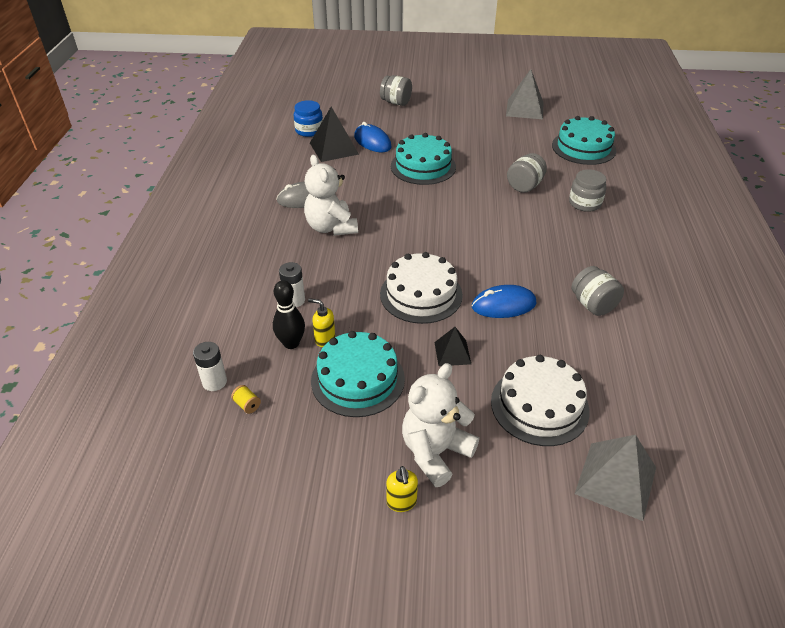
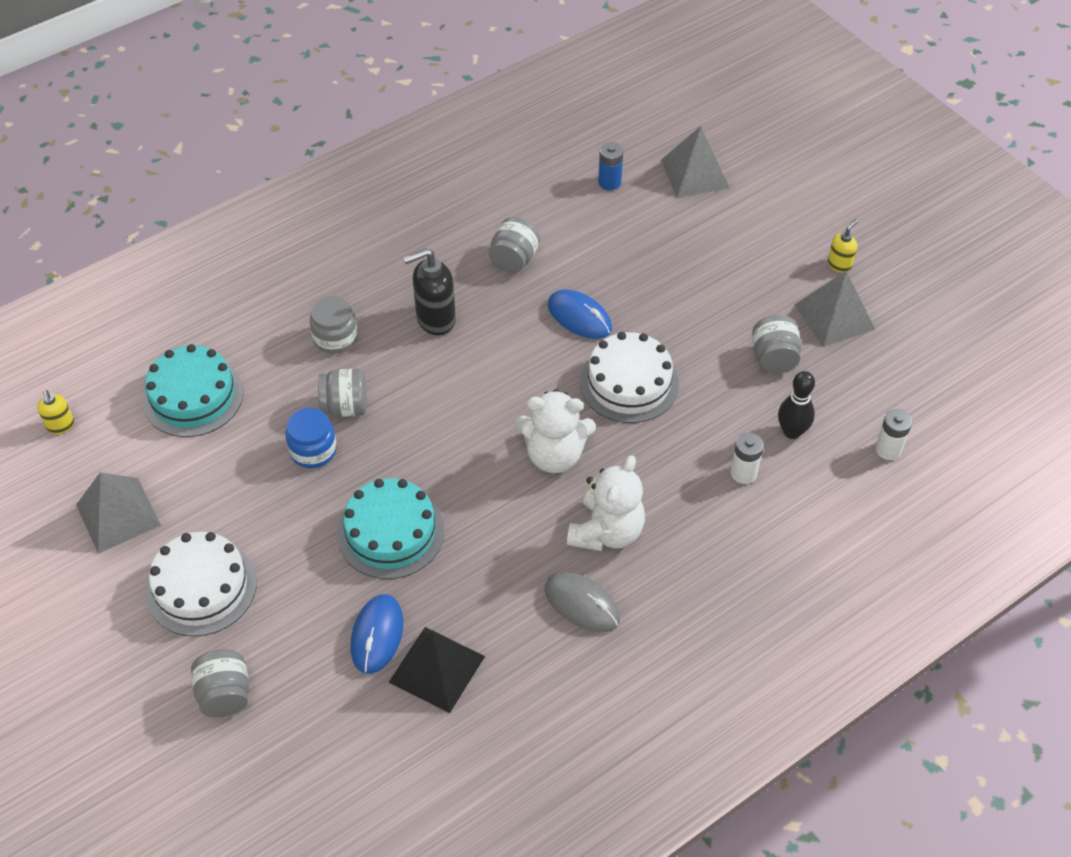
camera: 130 degrees left, 10 degrees up
yellow spool [231,385,261,414] -> none
blue jar [294,100,323,137] -> blue jar moved to [285,408,337,468]
yellow soap dispenser [308,298,335,347] -> yellow soap dispenser moved to [37,390,74,434]
turquoise cake [311,331,405,417] -> grey jar [752,315,801,373]
white teddy bear [402,363,479,487] -> white teddy bear moved to [515,389,596,473]
black pyramid [434,327,471,366] -> none
white cake [491,355,590,446] -> white cake moved to [146,532,257,636]
none -> black soap dispenser [403,248,456,335]
none -> blue battery [598,142,623,190]
none -> grey pyramid [794,271,875,347]

